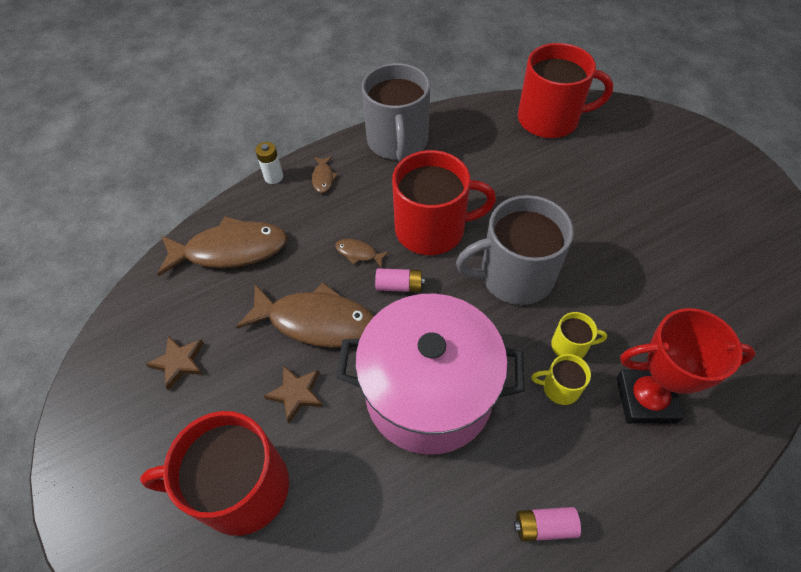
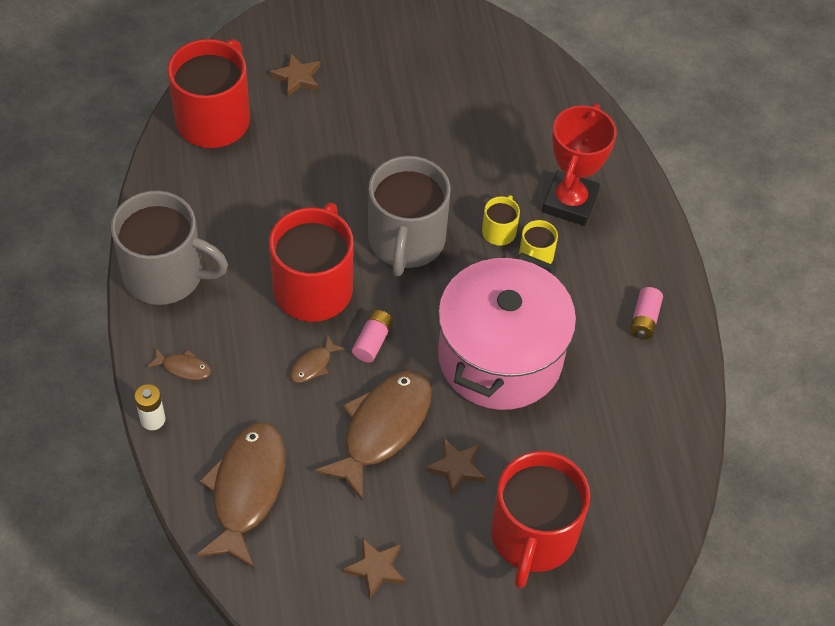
camera: 75 degrees left, 0 degrees up
none -> brown star [270,53,321,97]

